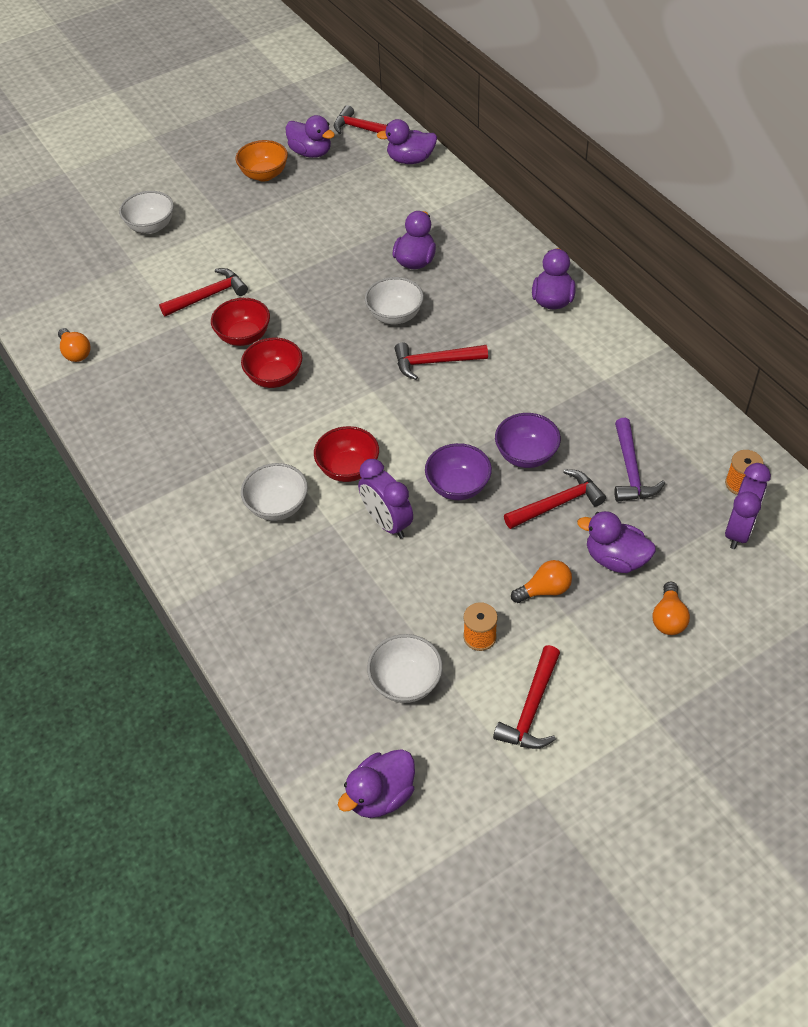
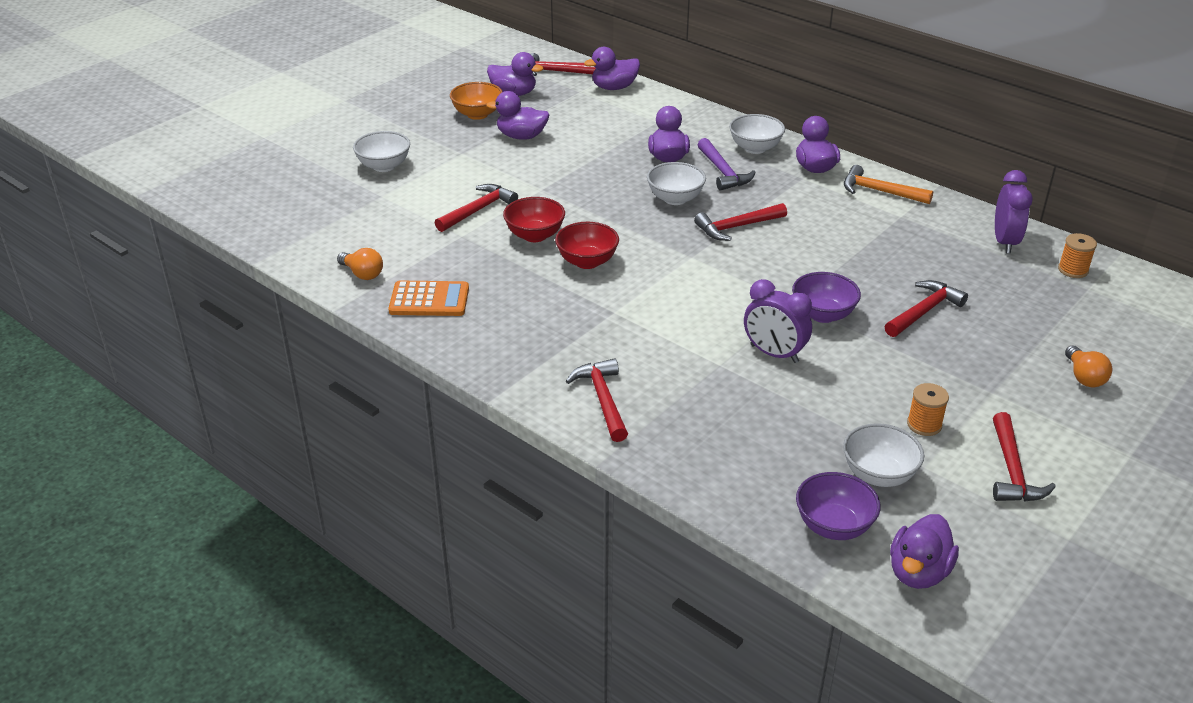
camera: 20 degrees left, 15 degrees down
white bowl [241,463,308,521] -> white bowl moved to [729,114,785,154]
red bowl [314,426,379,482] -> none
purple bowl [495,413,561,468] -> purple bowl moved to [796,472,881,540]
orange light bulb [511,560,572,603] -> none
purple duck [577,511,656,573] -> purple duck moved to [486,91,549,140]
purple hammer [614,418,665,502] -> purple hammer moved to [698,138,756,191]
purple clock [725,463,771,549] -> purple clock moved to [995,170,1033,254]
none -> orange calculator [388,281,469,316]
none -> red hammer [566,358,628,442]
none -> orange hammer [844,165,934,204]

